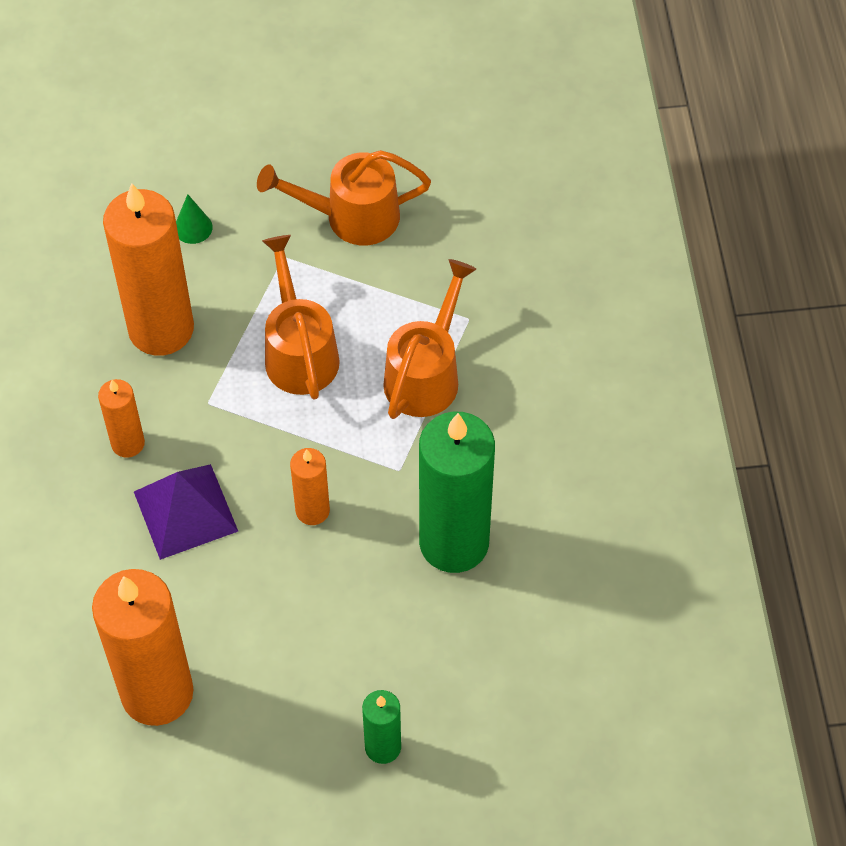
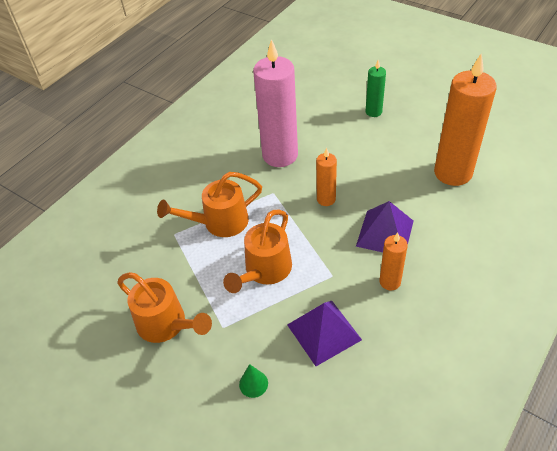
camera: 135 degrees left, 10 degrees down
orange candle [103,183,194,356] -> purple pyramid [287,301,362,366]
green candle [419,412,495,573] -> pink candle [253,39,298,167]

